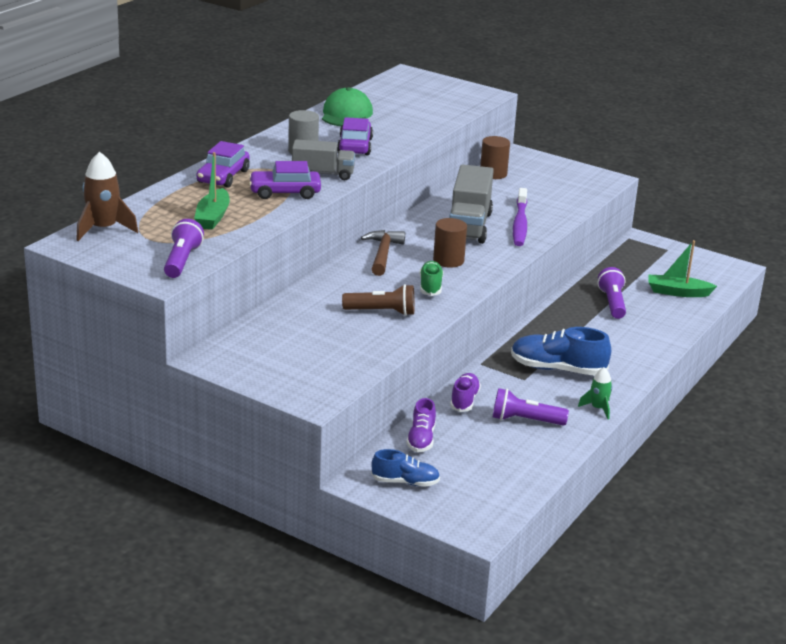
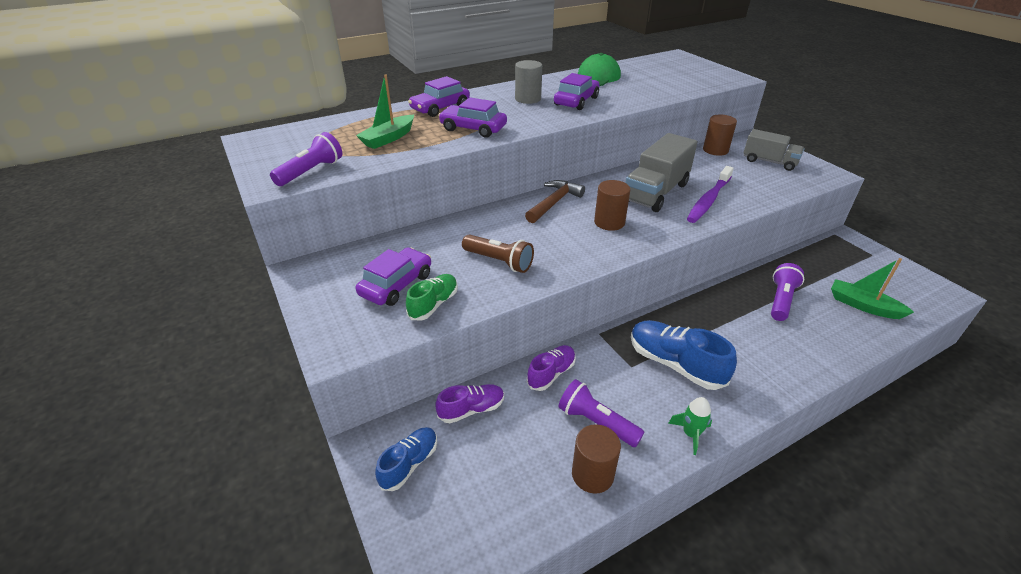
camera: 30 degrees right, 10 degrees up
brown rocket [76,152,138,241] -> none
grey truck [292,139,355,181] -> grey truck moved to [743,129,805,171]
blue shoe [371,449,440,487] -> blue shoe turned 90 degrees counterclockwise [375,427,437,491]
purple shoe [406,398,436,452] -> purple shoe turned 150 degrees counterclockwise [435,384,504,423]
green shoe [419,261,443,296] -> green shoe moved to [406,274,458,321]
none -> purple car [356,248,431,306]
none -> brown cylinder [572,424,621,494]

